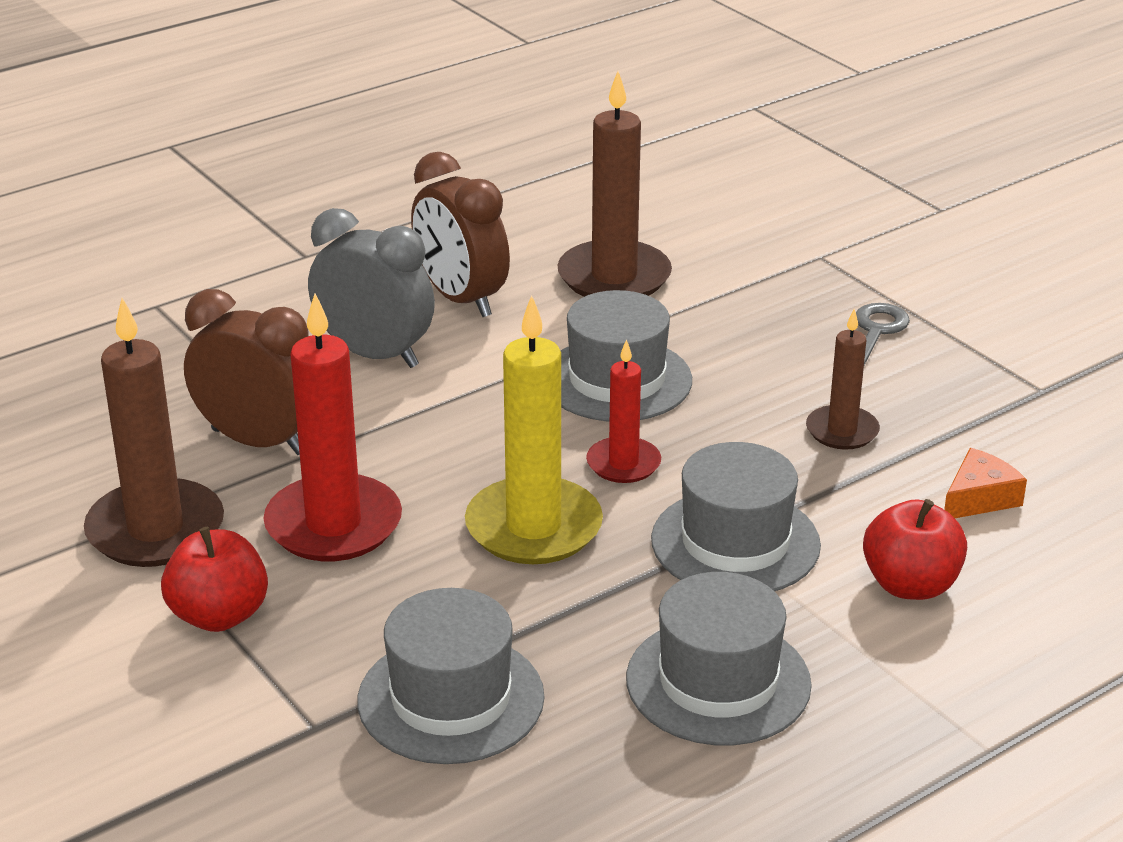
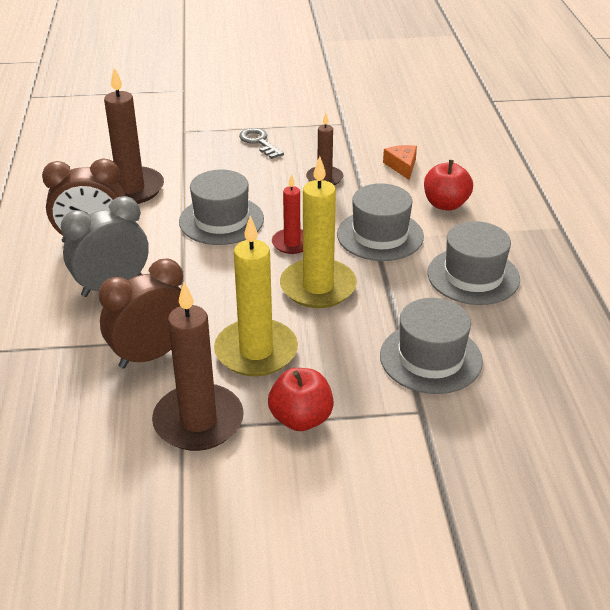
camera: 60 degrees left, 5 degrees up
red candle [264,293,402,561] -> yellow candle [214,216,298,377]

